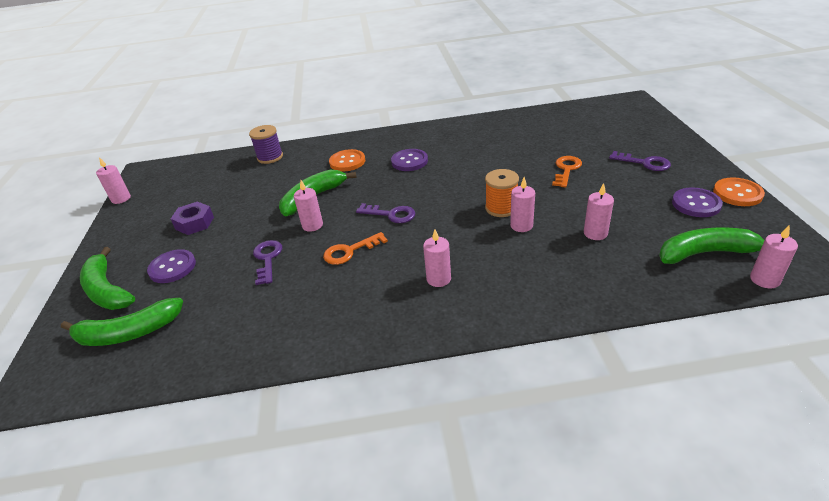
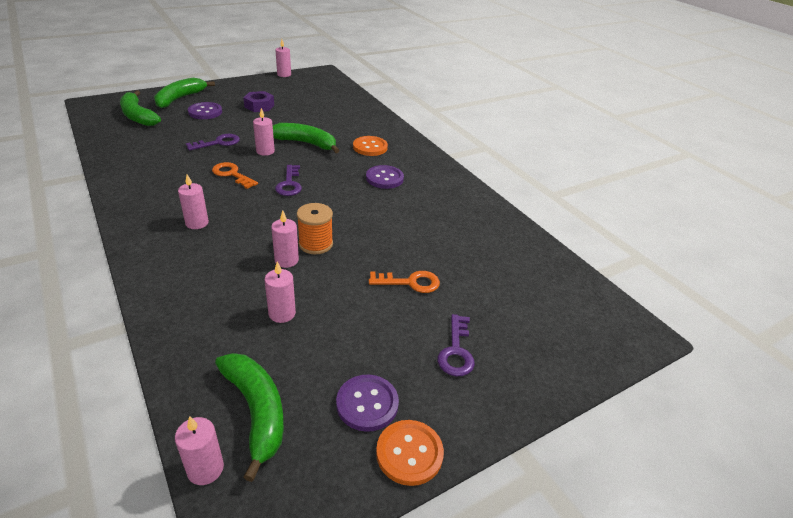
camera: 60 degrees right, 0 degrees up
purple spool [249,125,283,164] -> none

